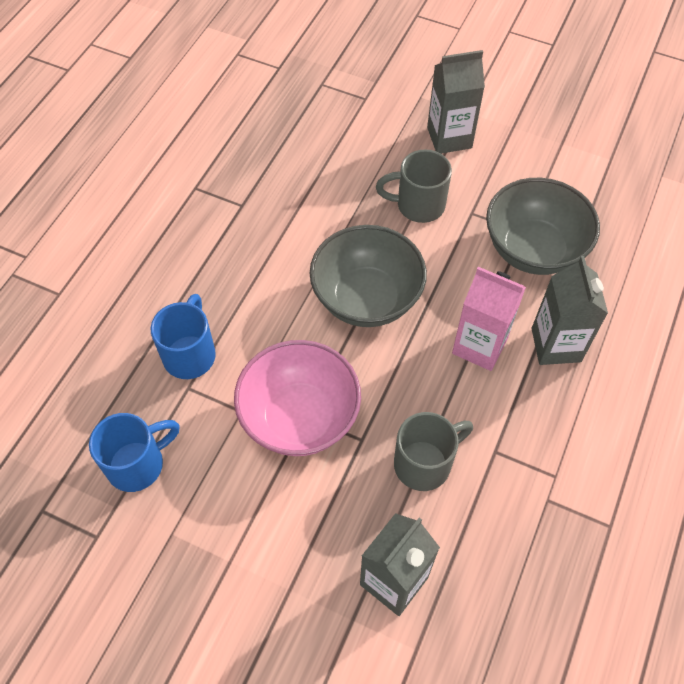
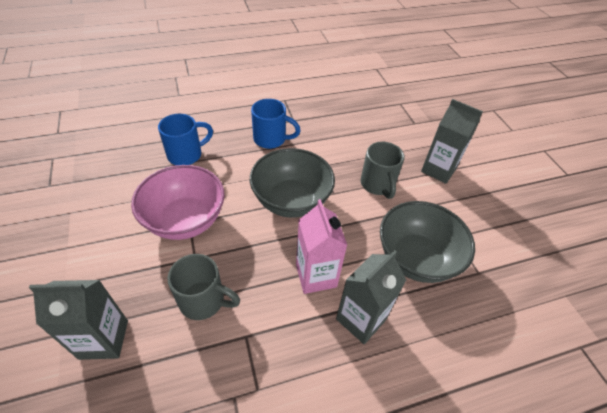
camera: 45 degrees right, 10 degrees down
blue mug [89,413,180,492] -> blue mug moved to [251,99,301,149]
grey mug [376,149,452,223] -> grey mug turned 150 degrees counterclockwise [361,142,405,199]

